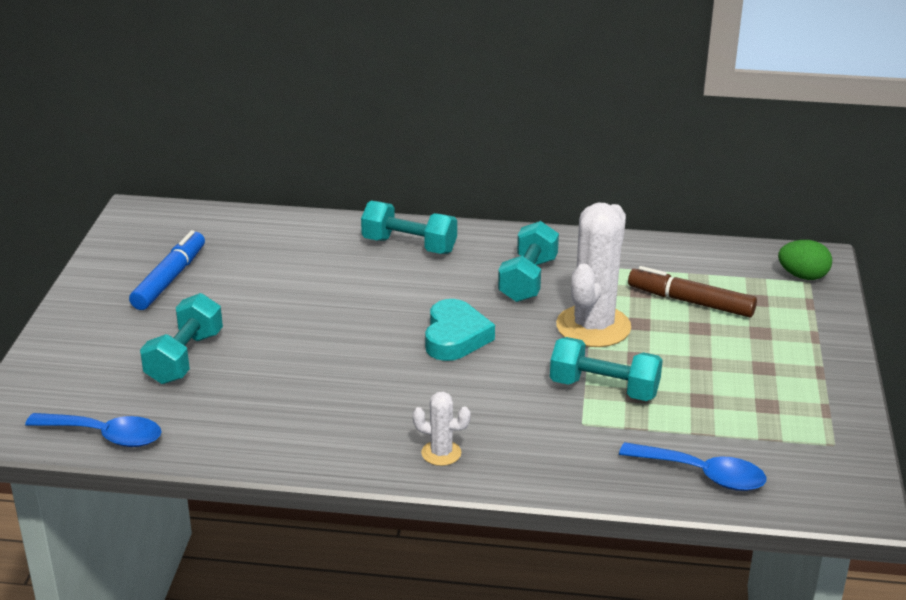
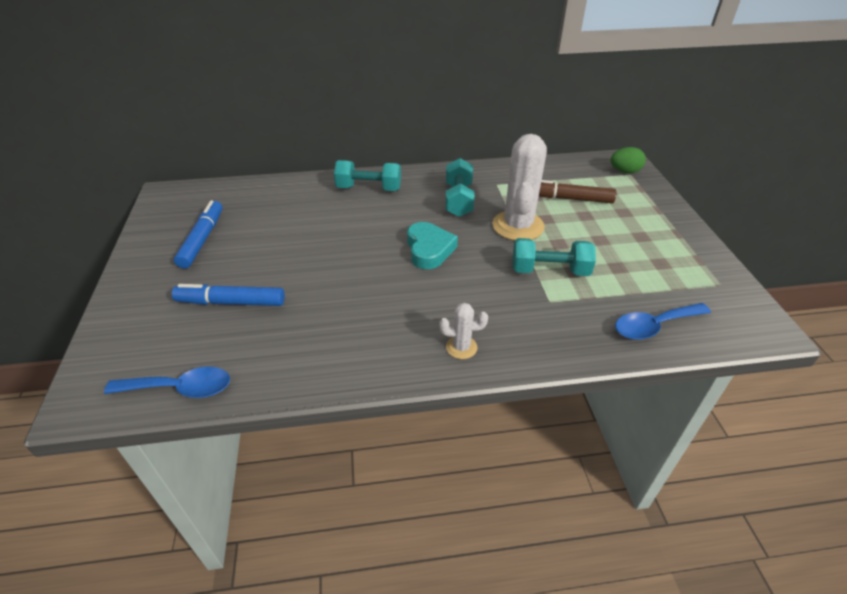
camera: 15 degrees left, 10 degrees up
turquoise dumbbell [140,293,223,384] -> blue marker [172,284,285,306]
blue spoon [619,442,766,491] -> blue spoon turned 150 degrees clockwise [615,303,711,340]

